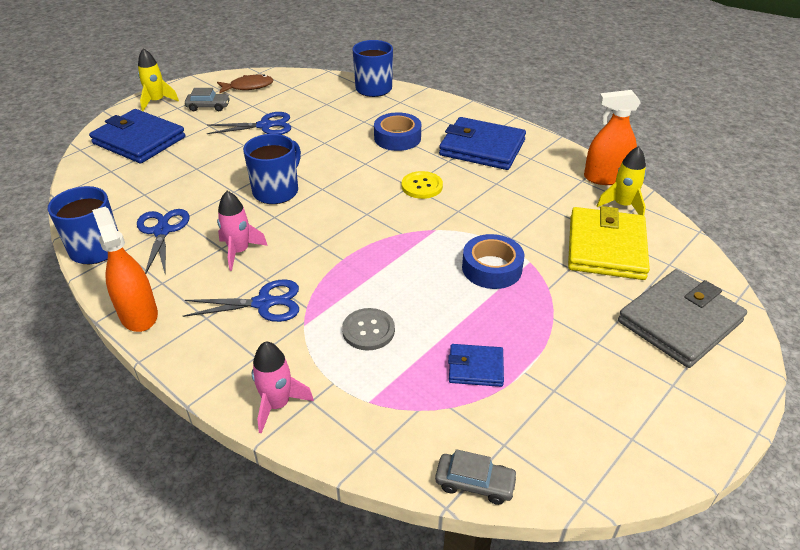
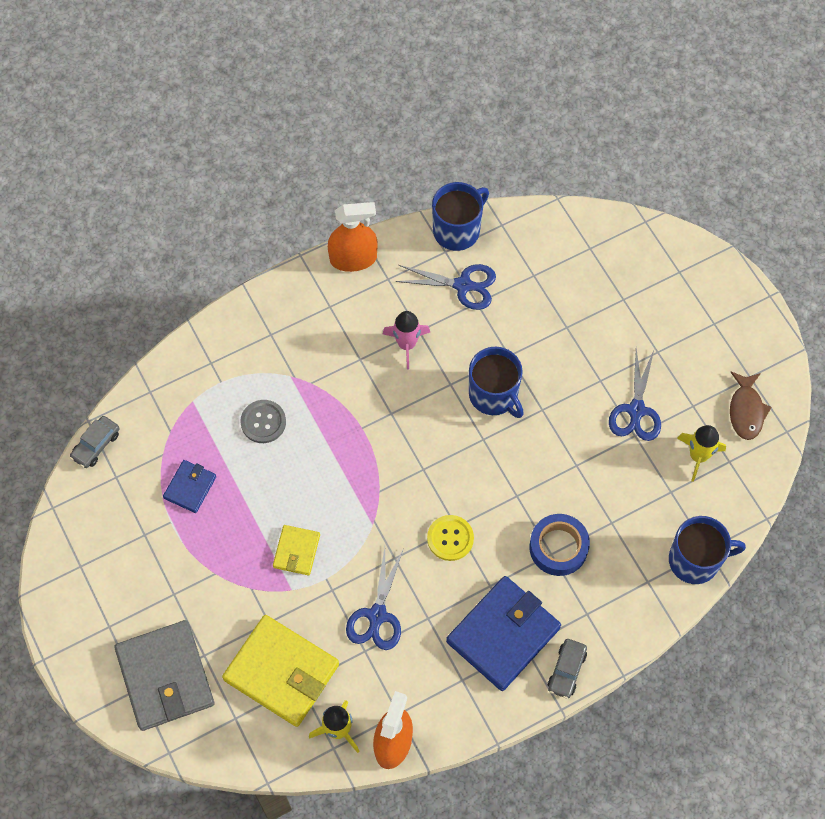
camera: 110 degrees right, 25 degrees up
blue wallet [89,109,185,163] -> none
yellow rocket [138,48,179,111] -> yellow rocket moved to [677,425,726,482]
blue scissors [183,279,299,322] -> blue scissors moved to [346,548,403,650]
grey car [185,88,230,111] -> grey car moved to [548,639,587,699]
pink rocket [252,341,314,434] -> none
blue tape [462,234,524,289] -> yellow wallet [273,525,320,575]

